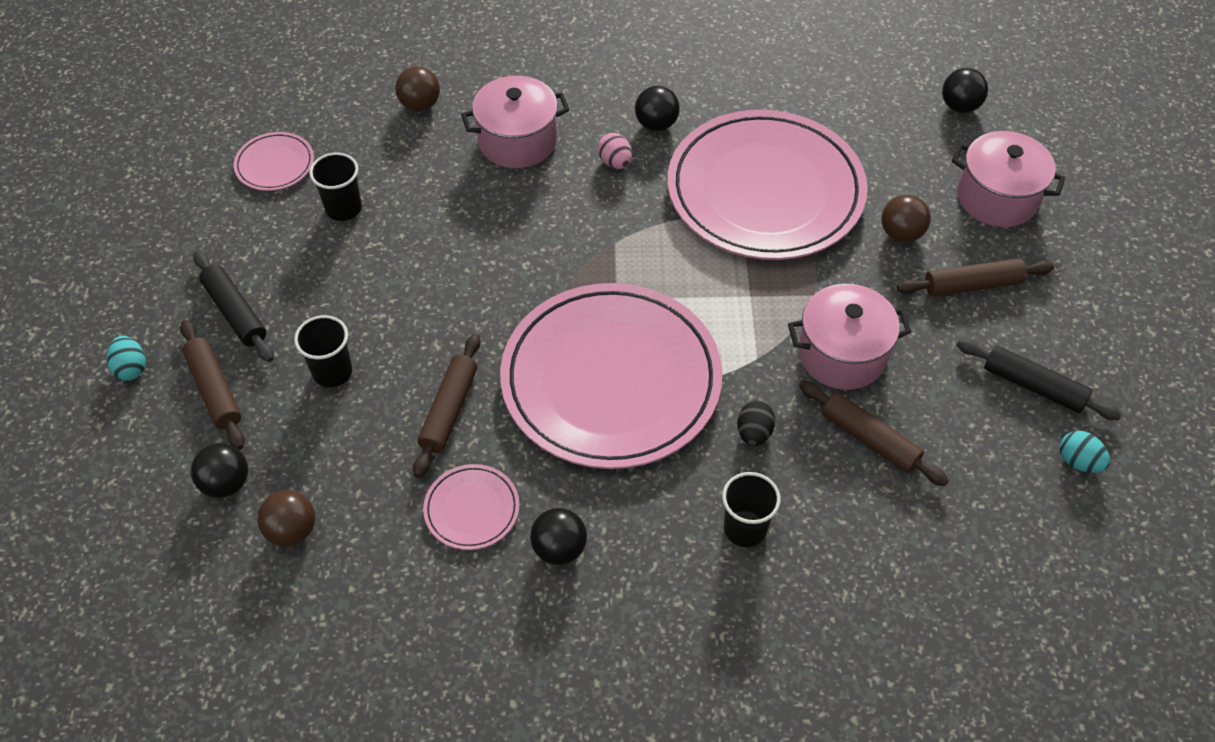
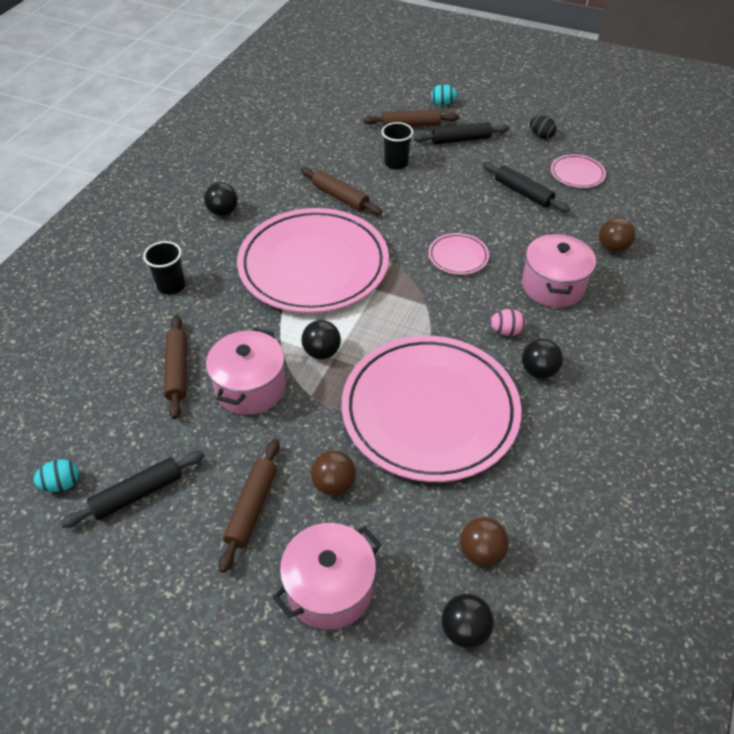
camera: 115 degrees right, 5 degrees down
black ball [191,443,248,498] -> black ball moved to [301,320,341,359]
brown ball [257,490,315,546] -> brown ball moved to [460,517,509,567]
black cup [309,153,362,221] -> black rolling pin [482,162,570,212]
pink plate [423,464,519,550] -> pink plate moved to [429,233,489,275]
black egg [737,401,775,446] -> black egg moved to [530,116,557,139]
brown rolling pin [799,381,949,486] -> brown rolling pin turned 75 degrees counterclockwise [164,315,187,419]

